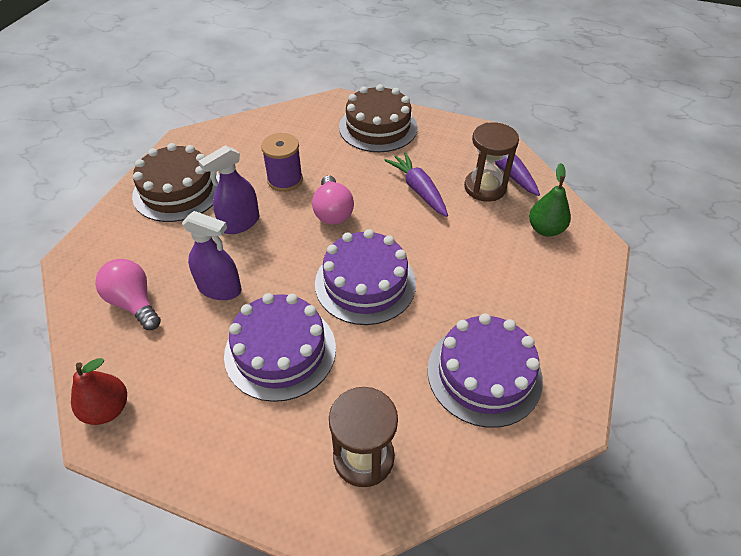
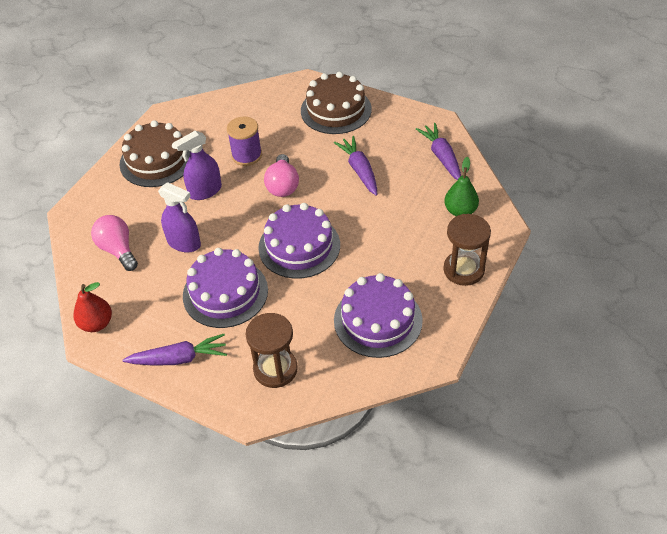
camera: 10 degrees right, 0 degrees up
brown hourglass [464,122,519,202] -> brown hourglass moved to [443,214,491,286]
none -> purple carrot [122,334,227,366]

